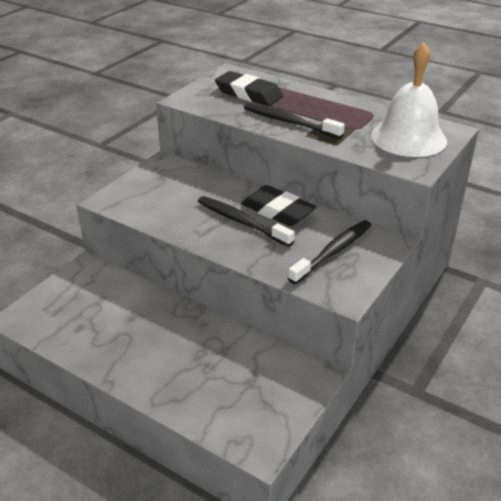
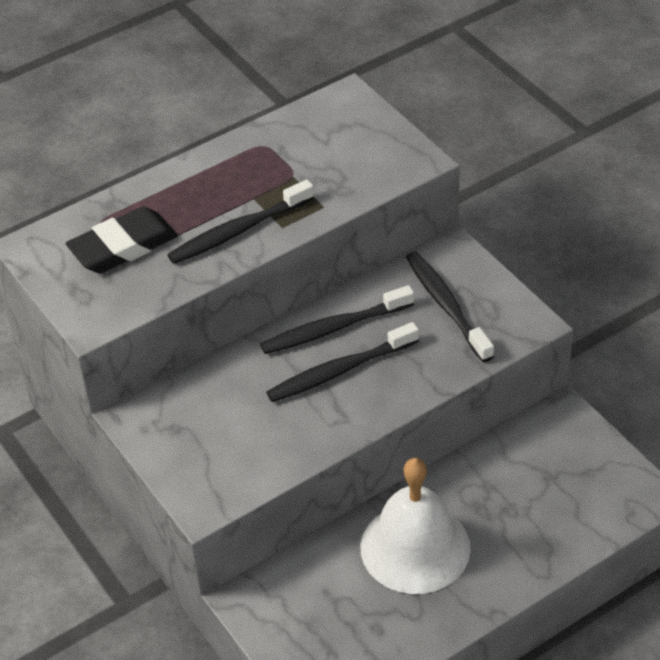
camera: 65 degrees left, 10 degrees up
black eraser [241,185,317,226] -> black toothbrush [260,285,414,354]
white bell [371,42,447,157] -> white bell moved to [360,458,471,594]

